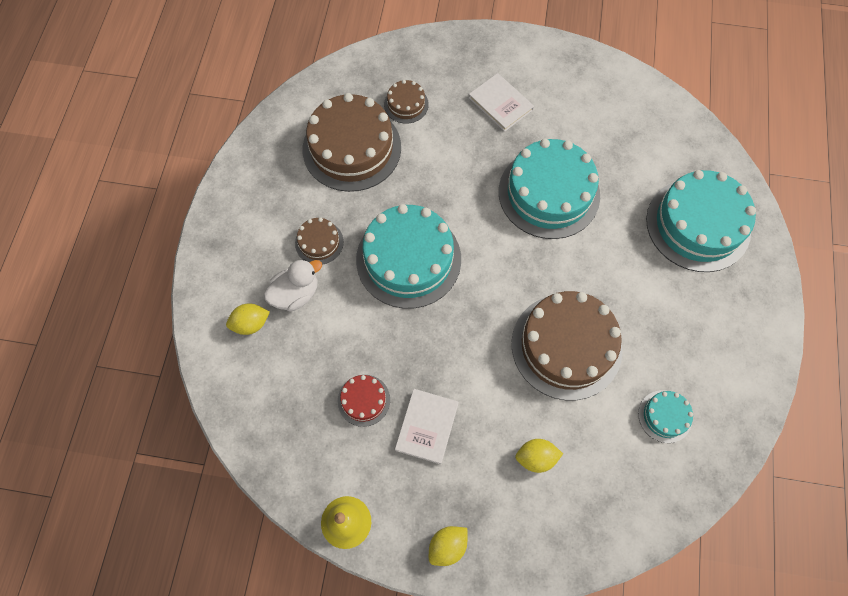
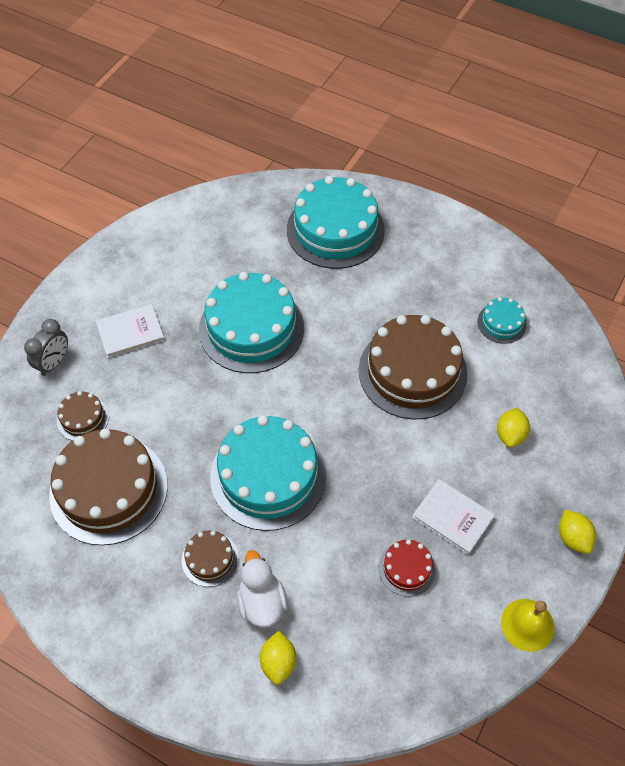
camera: 70 degrees left, 10 degrees down
none -> grey clock [24,319,68,376]

